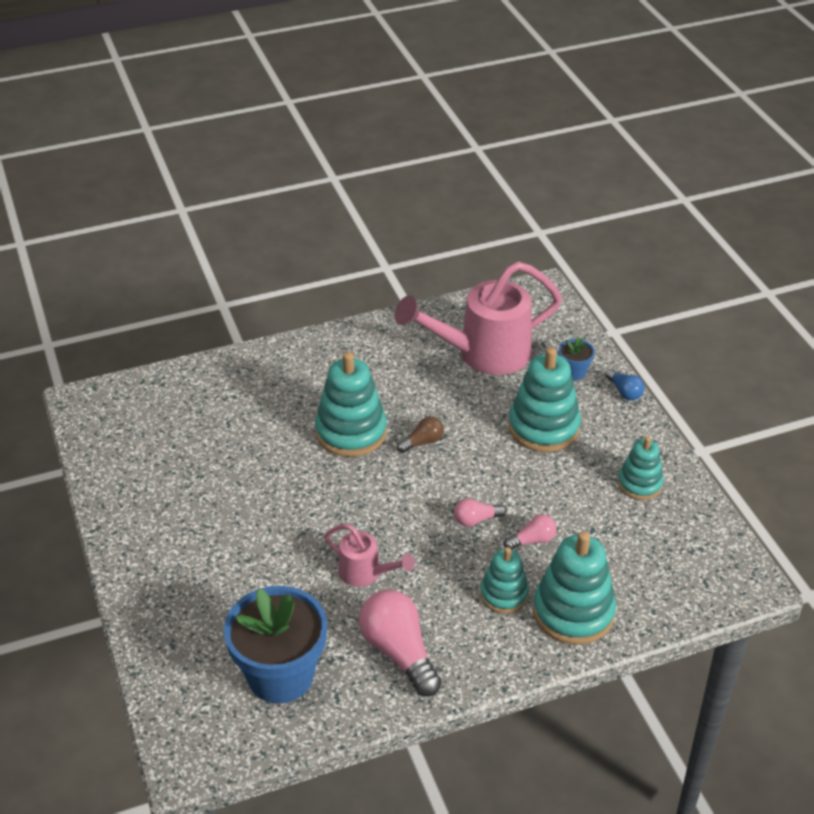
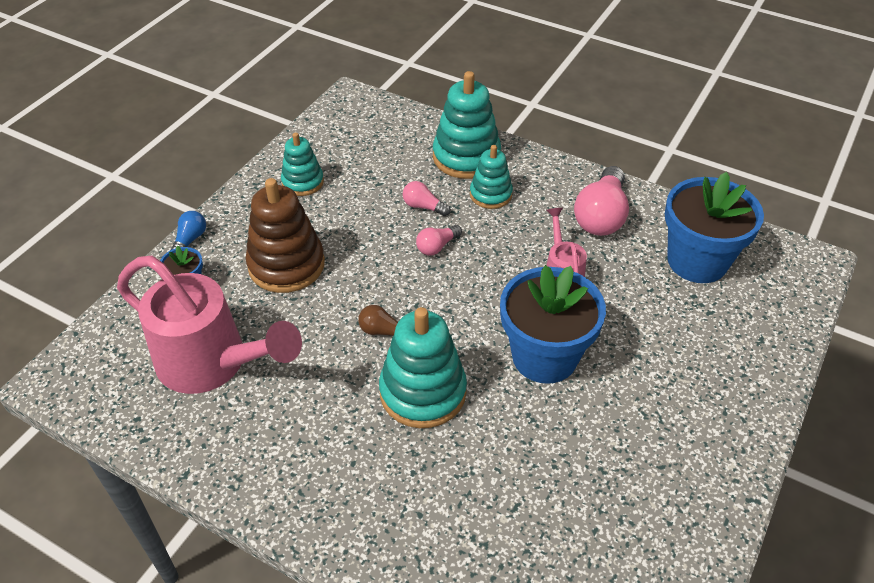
camera: 130 degrees left, 5 degrees up
pink light bulb [454,498,507,527] -> pink light bulb turned 105 degrees clockwise [416,225,462,255]
turquoise stacking toy [508,347,581,452] -> brown stacking toy [245,178,325,293]
none -> blue flower pot [500,265,606,384]

